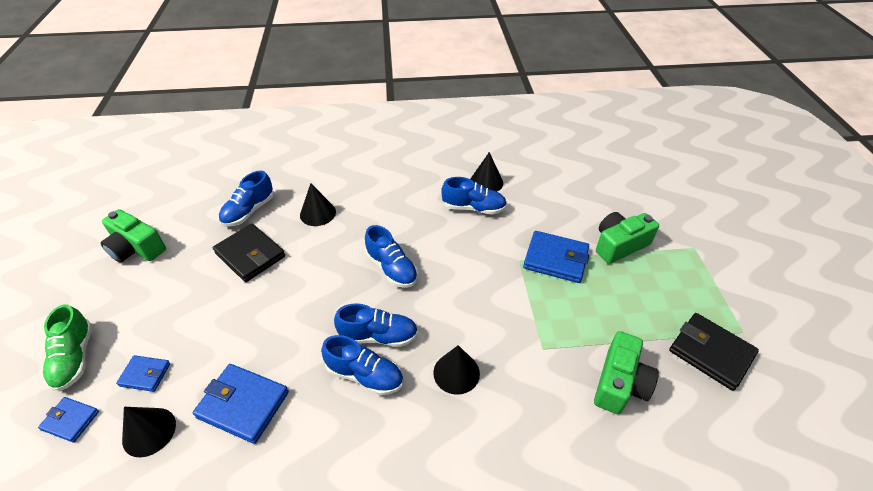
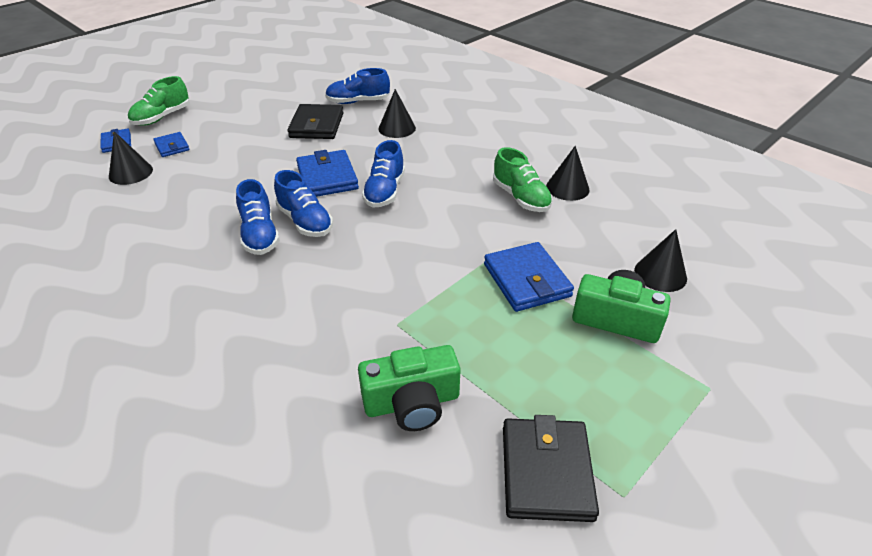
camera: 50 degrees right, 5 degrees down
green camera [101,209,166,263] -> none
blue wallet [193,364,289,444] -> blue wallet moved to [296,150,359,197]
black cone [433,345,480,395] -> black cone moved to [634,229,687,292]
blue shoe [441,177,507,215] -> green shoe [493,147,553,212]

